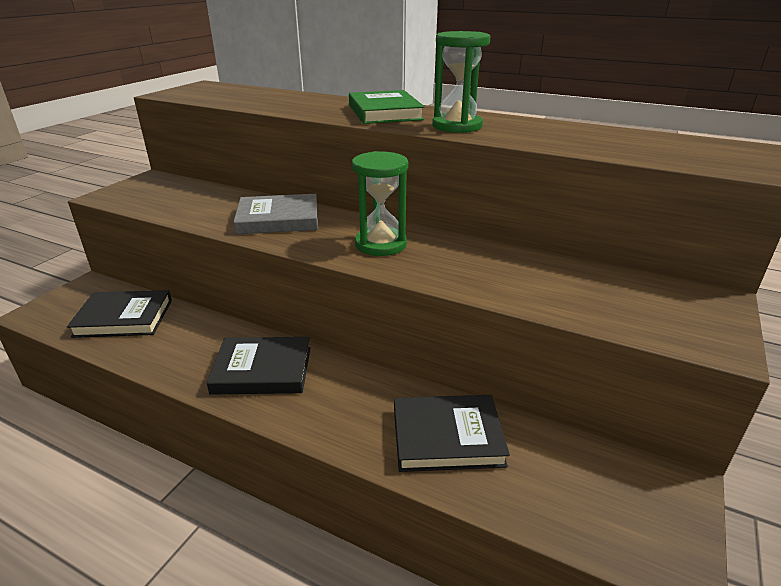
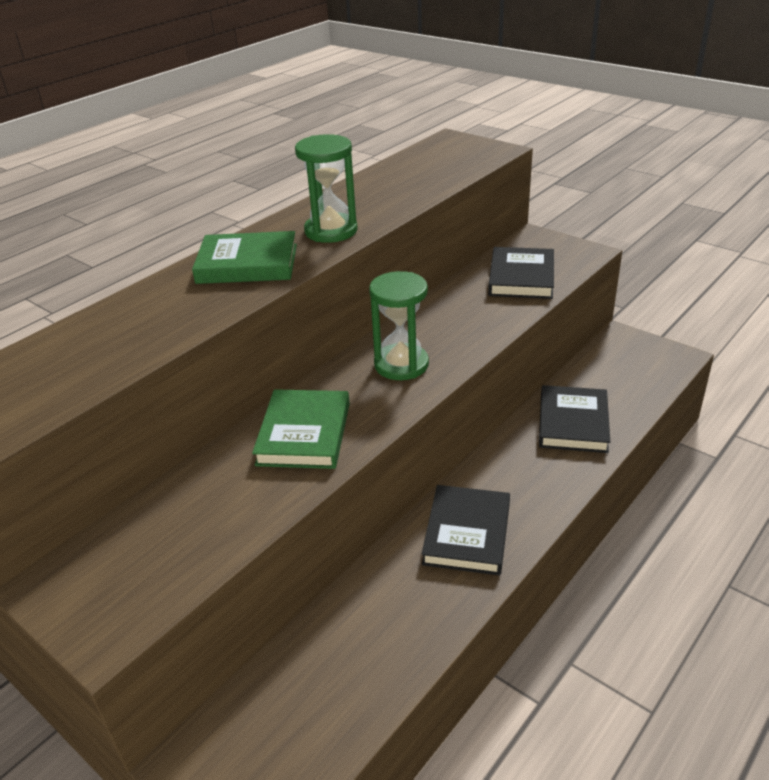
camera: 75 degrees left, 5 degrees up
black book [67,290,172,338] -> black book moved to [488,247,554,299]
grey book [234,194,318,235] -> green book [252,389,350,469]

